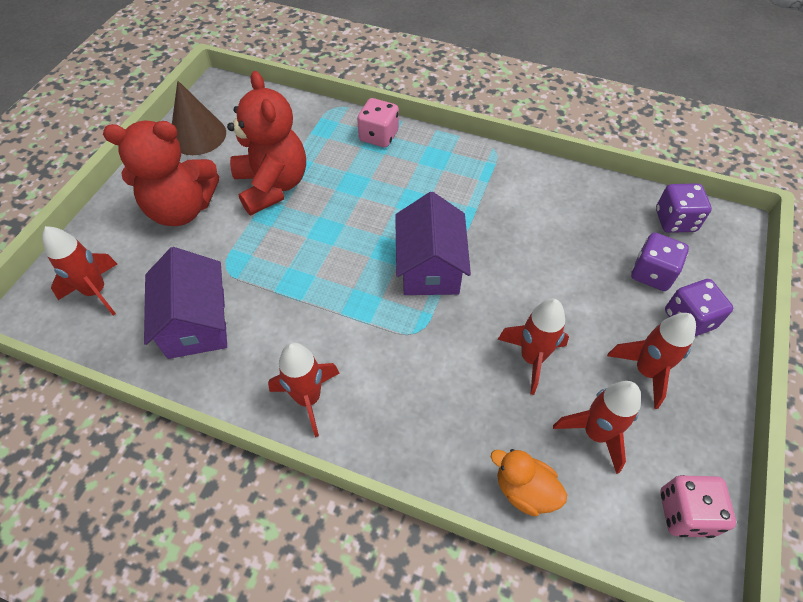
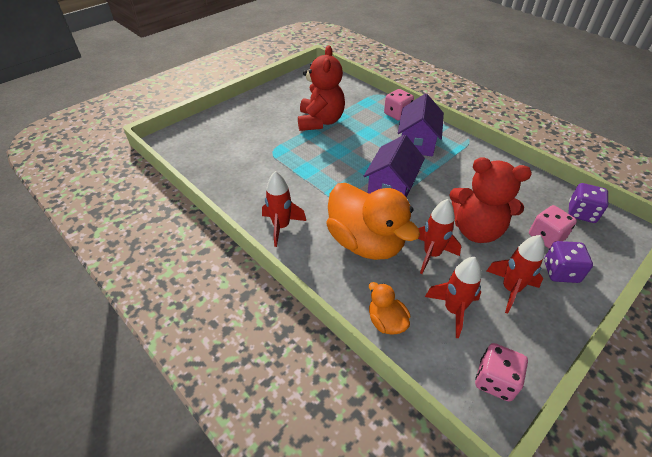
camera: 25 degrees right, 10 degrees down
red rocket [42,226,117,315] -> none
red teddy bear [103,121,219,226] -> red teddy bear moved to [449,157,532,243]
purple house [144,247,227,359] -> purple house moved to [398,93,444,156]
brown cone [172,81,226,155] -> none
purple dice [631,232,689,291] -> pink dice [529,205,577,249]
none -> orange duck [326,183,420,260]

